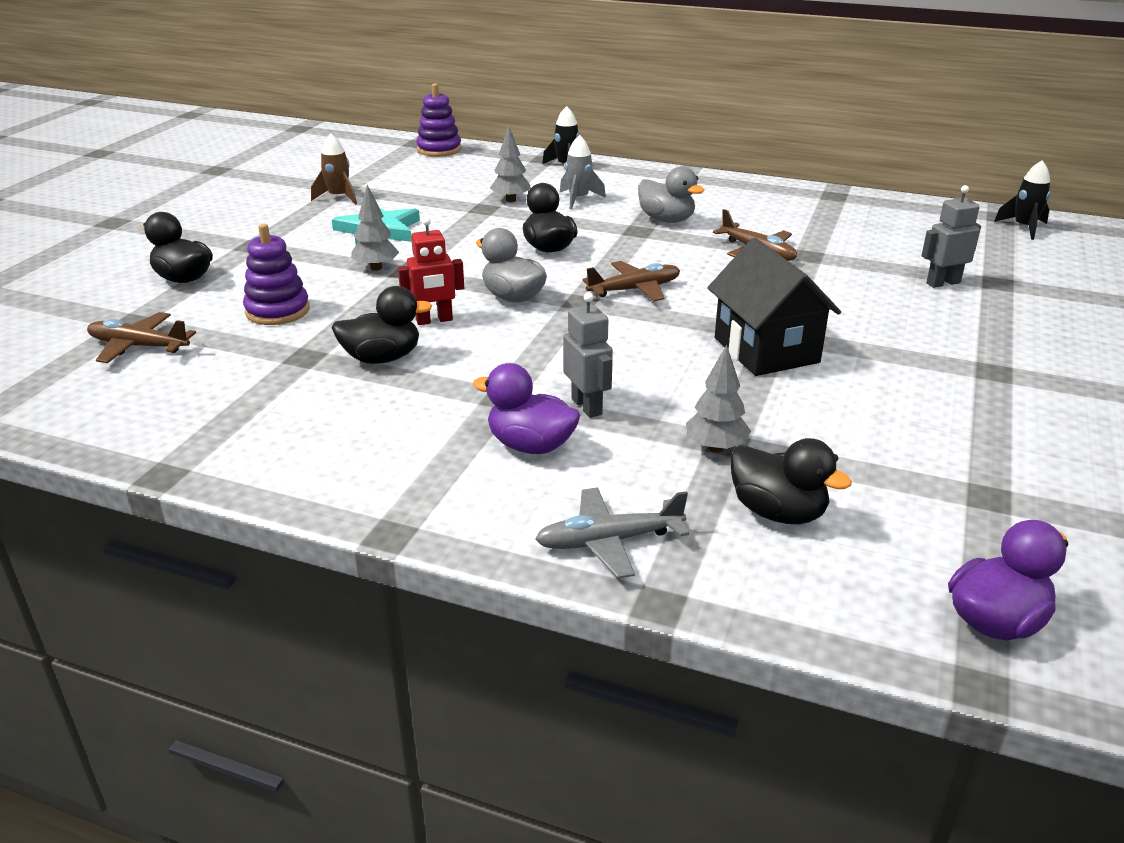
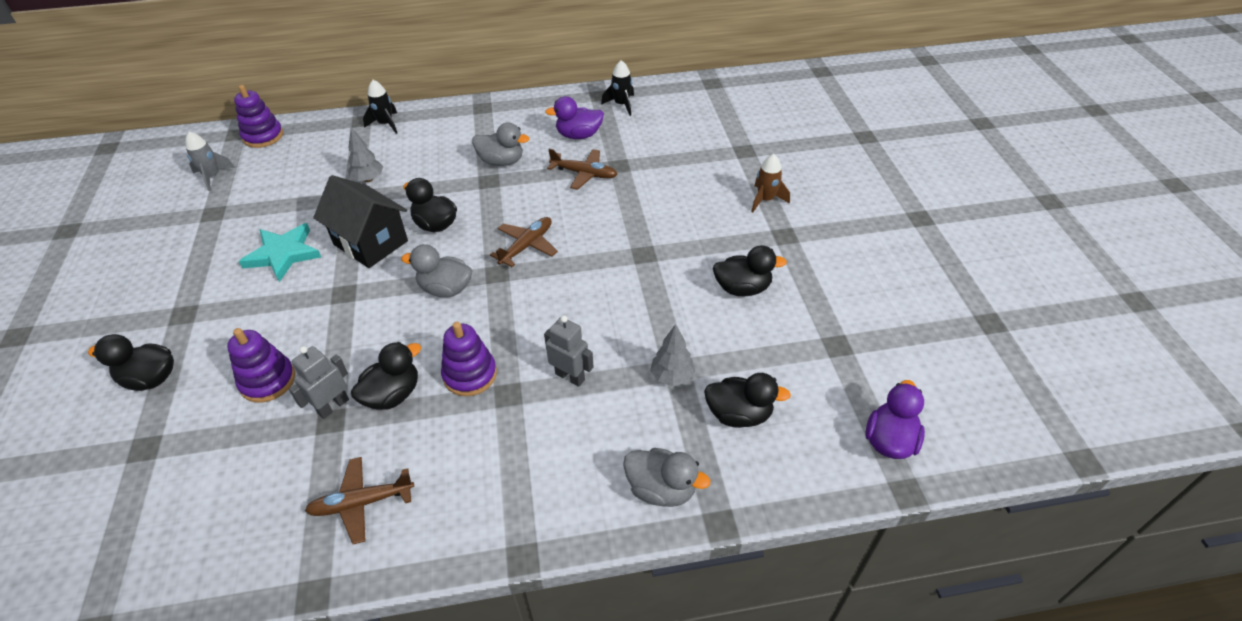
camera: 30 degrees left, 15 degrees up
brown plane [87,312,196,363] -> brown plane moved to [305,457,414,544]
brown rocket [311,133,357,205] -> brown rocket moved to [751,154,790,212]
grey tree [351,185,399,271] -> none
red robot [398,217,464,325] -> none
purple duck [473,363,580,454] -> purple duck moved to [545,96,604,139]
grey plane [535,487,689,579] -> grey duck [623,448,710,507]
grey rocket [560,135,606,209] -> grey rocket moved to [185,132,235,191]
black house [708,238,841,376] -> black house moved to [313,175,408,268]
grey robot [921,185,981,288] -> grey robot moved to [289,346,349,419]
black rocket [994,160,1051,240] -> black rocket moved to [601,60,634,116]
none -> purple stacking toy [441,322,497,396]
none -> black duck [713,245,787,296]

